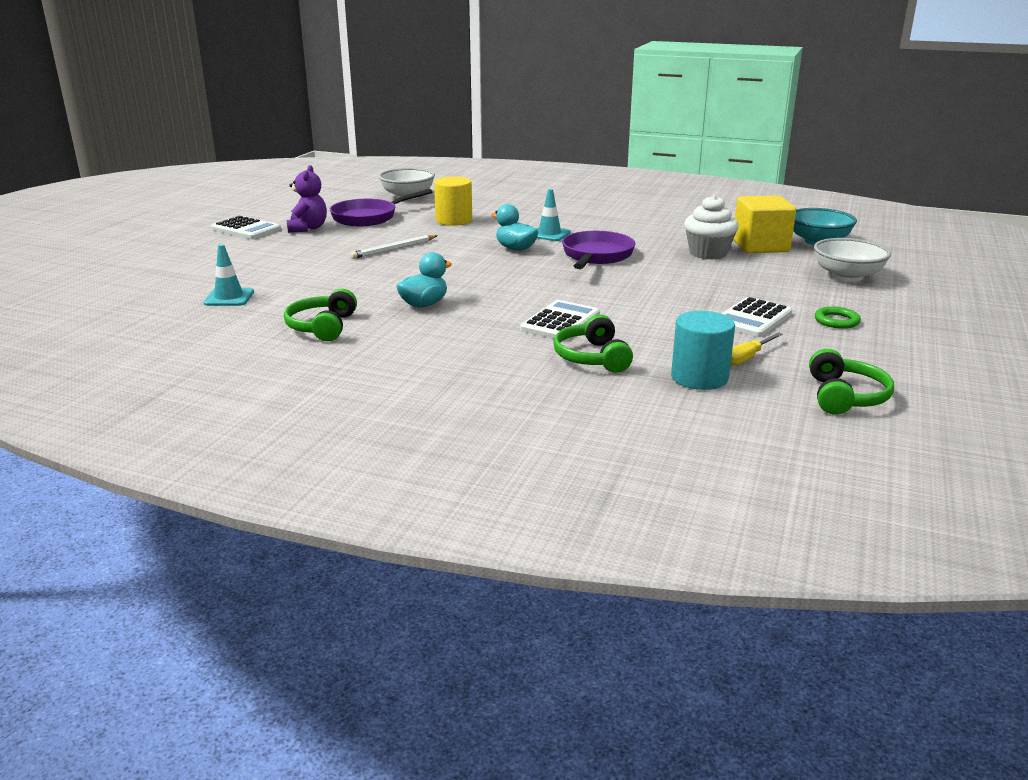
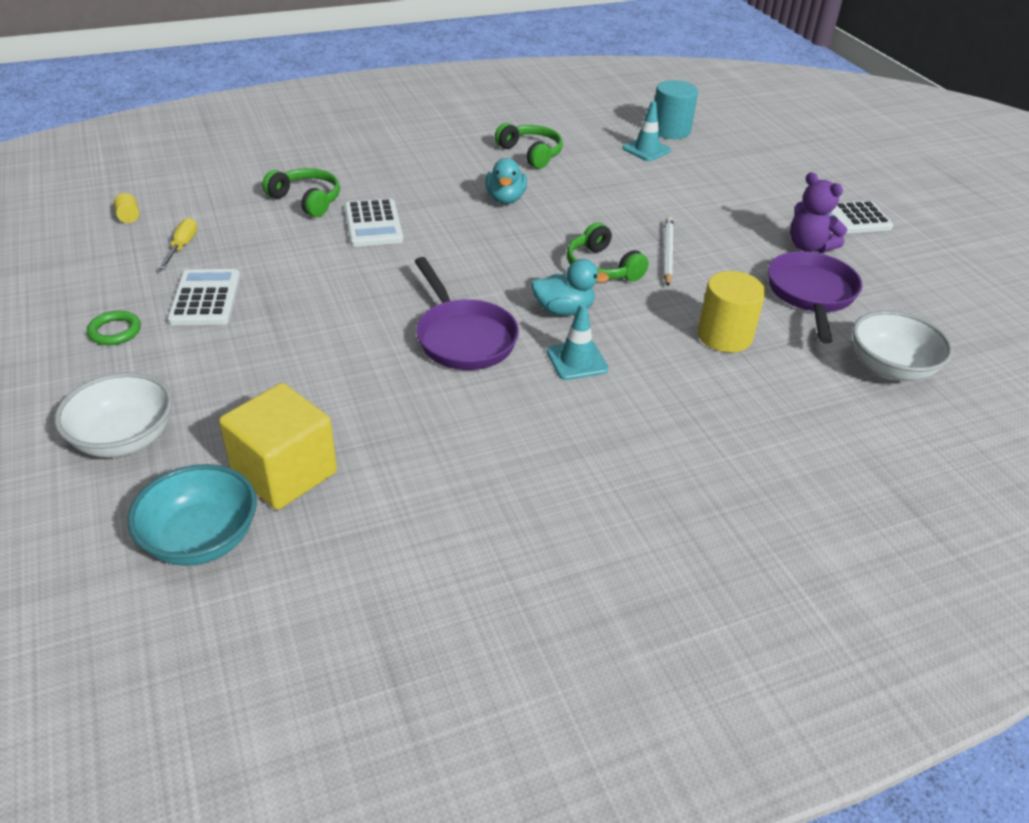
camera: 135 degrees right, 15 degrees up
turquoise cylinder [671,311,735,390] -> turquoise cylinder moved to [655,80,698,139]
white cupcake [684,195,739,260] -> none
green headphones [809,349,894,415] -> green headphones moved to [567,222,649,281]
none -> yellow cylinder [114,193,139,223]

